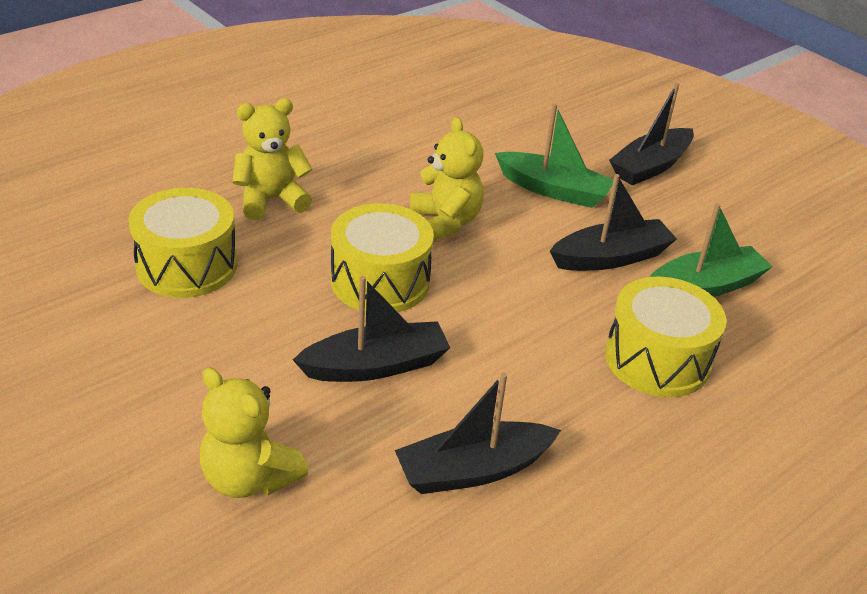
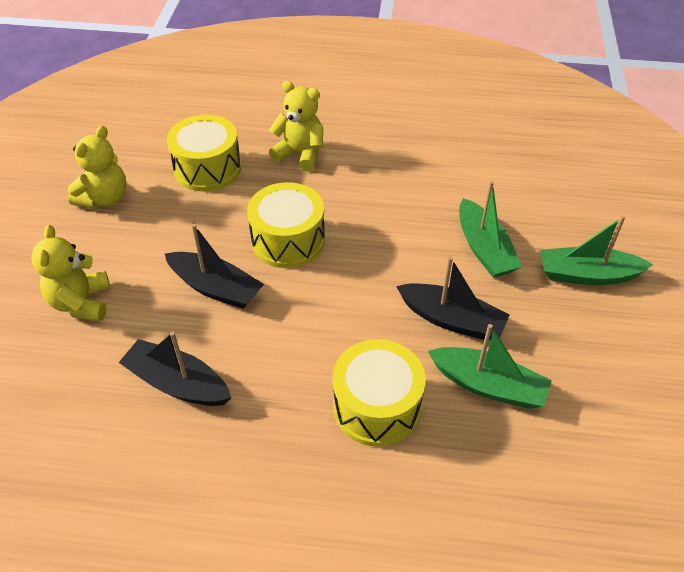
camera: 50 degrees right, 10 degrees up
yellow teddy bear [410,117,484,241] -> yellow teddy bear moved to [68,126,127,209]
black boat [609,82,694,186] -> green boat [541,216,653,285]

